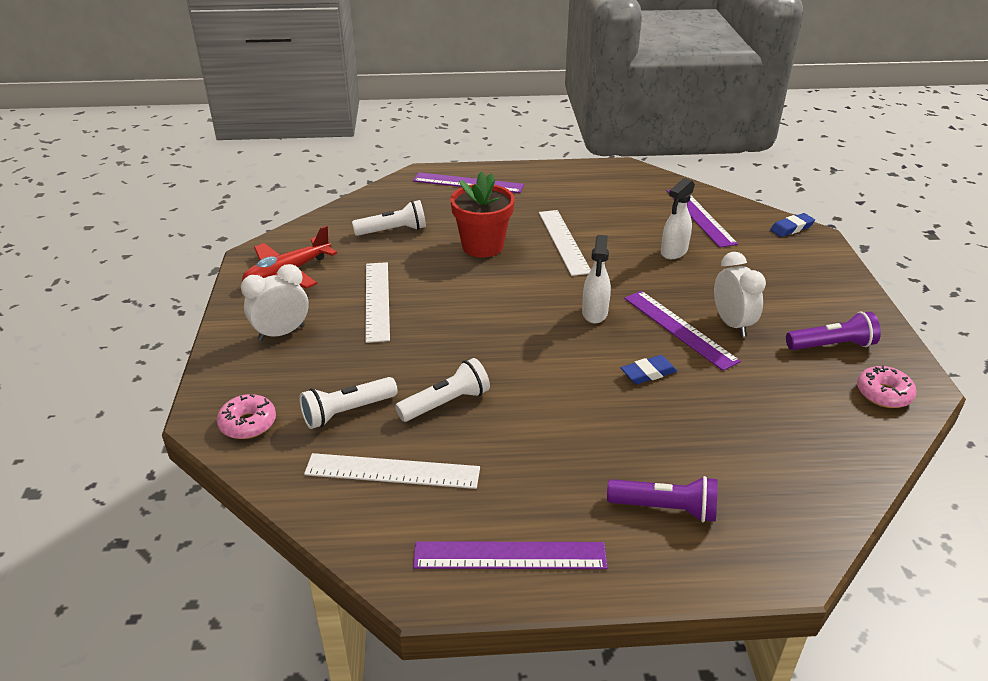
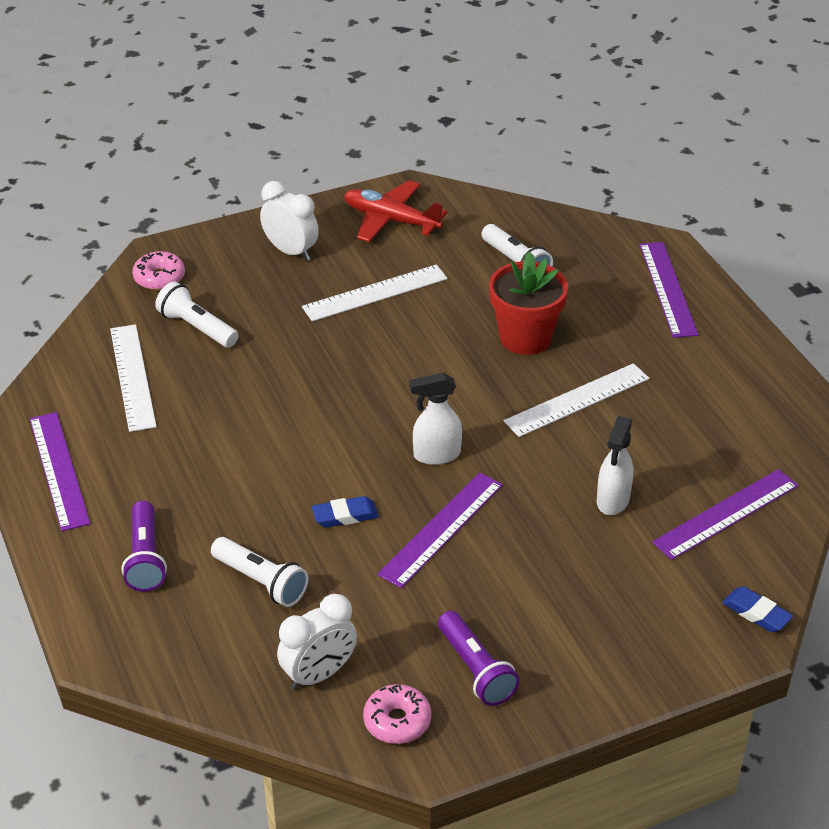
camera: 70 degrees right, 5 degrees up
white flashlight [395,358,490,422] -> white flashlight moved to [211,537,309,607]
blue eraser [621,355,677,384] -> blue eraser turned 60 degrees counterclockwise [312,496,379,527]
white spray bottle [661,178,695,259] -> white spray bottle turned 90 degrees counterclockwise [597,416,633,515]
white clock [714,252,766,337] -> white clock moved to [277,594,357,690]

